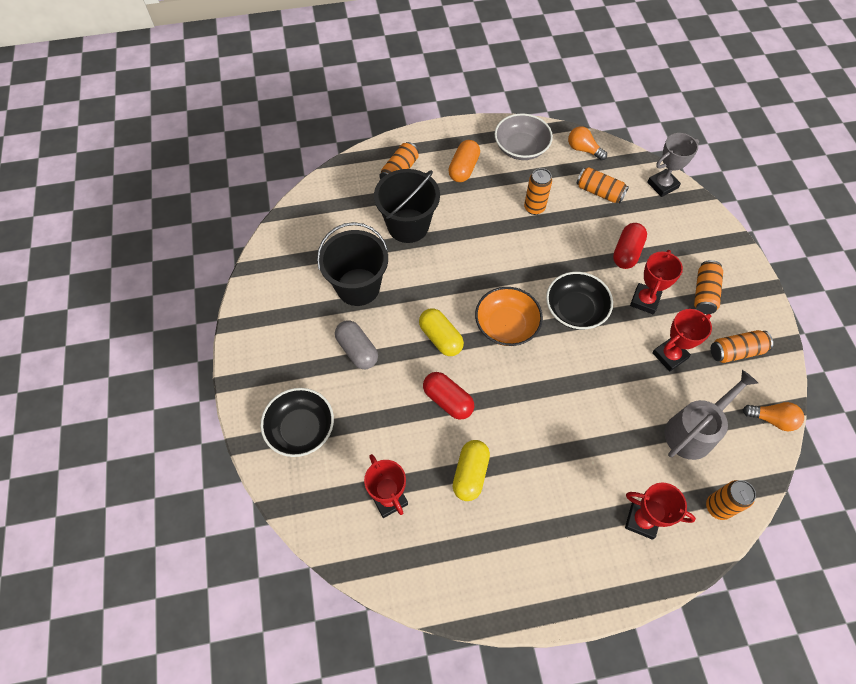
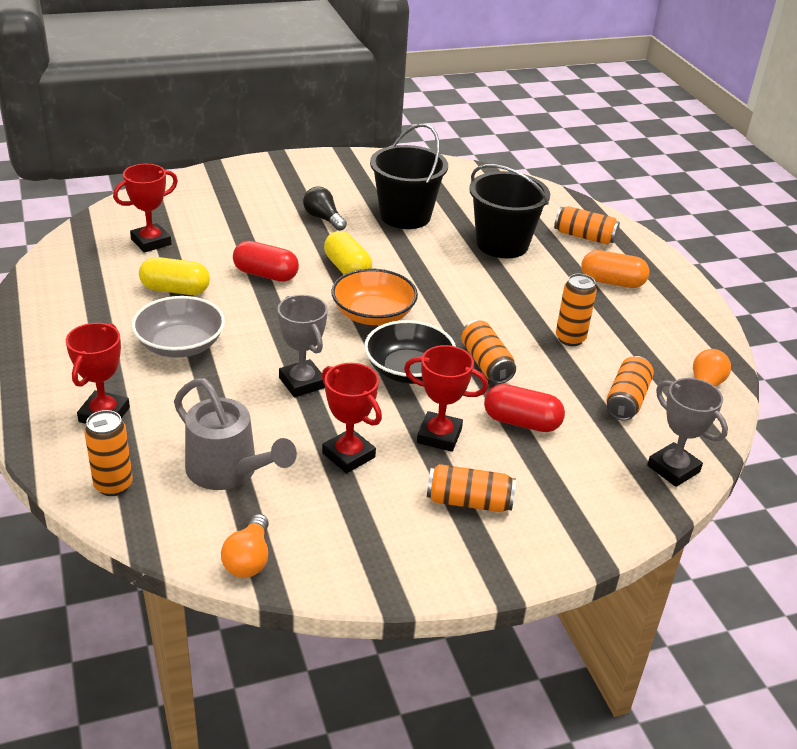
camera: 80 degrees right, 25 degrees down
black bowl [261,388,334,457] -> none
grey capsule [335,321,378,369] -> black light bulb [303,187,347,231]
yellow capsule [419,309,464,356] -> yellow capsule turned 75 degrees counterclockwise [324,231,372,275]
red capsule [423,372,474,420] -> red capsule turned 75 degrees clockwise [233,241,299,282]
grey bowl [495,114,553,160] -> grey bowl moved to [132,296,225,358]
orange can [711,330,773,363] -> orange can moved to [461,320,516,384]
none -> grey trophy [277,295,328,397]

